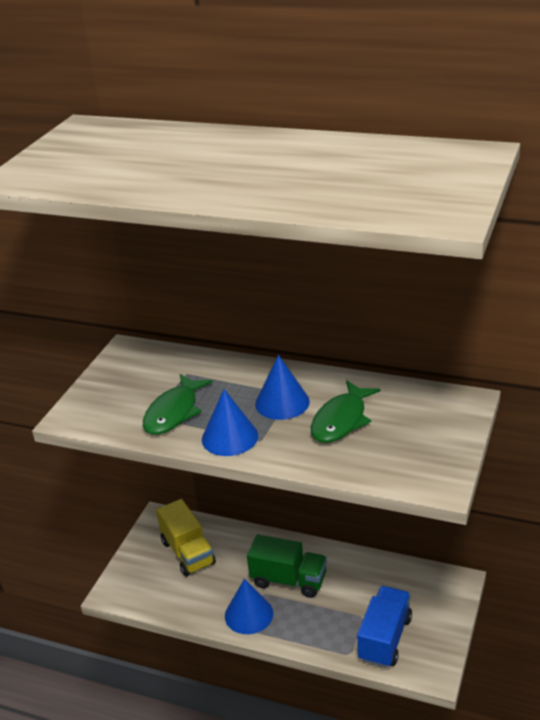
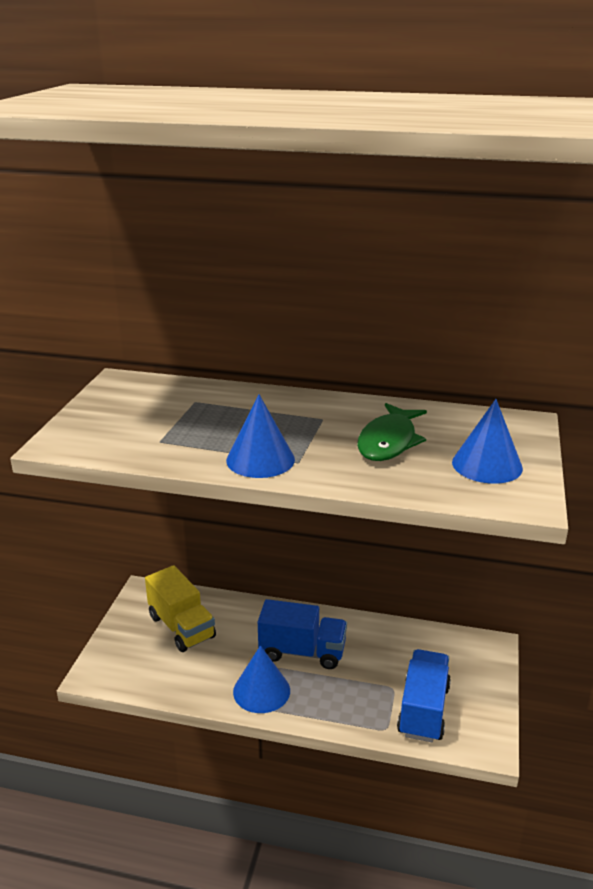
camera: 10 degrees left, 5 degrees down
green fish [143,374,212,435] -> none
green truck [247,535,327,598] -> blue truck [258,599,347,669]
blue cone [255,355,310,420] -> blue cone moved to [452,399,523,484]

